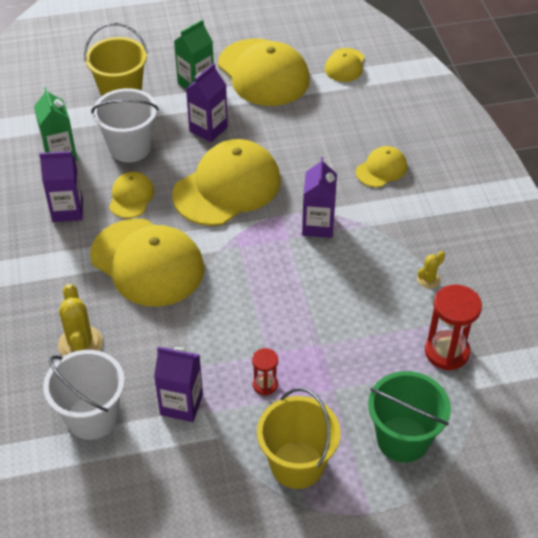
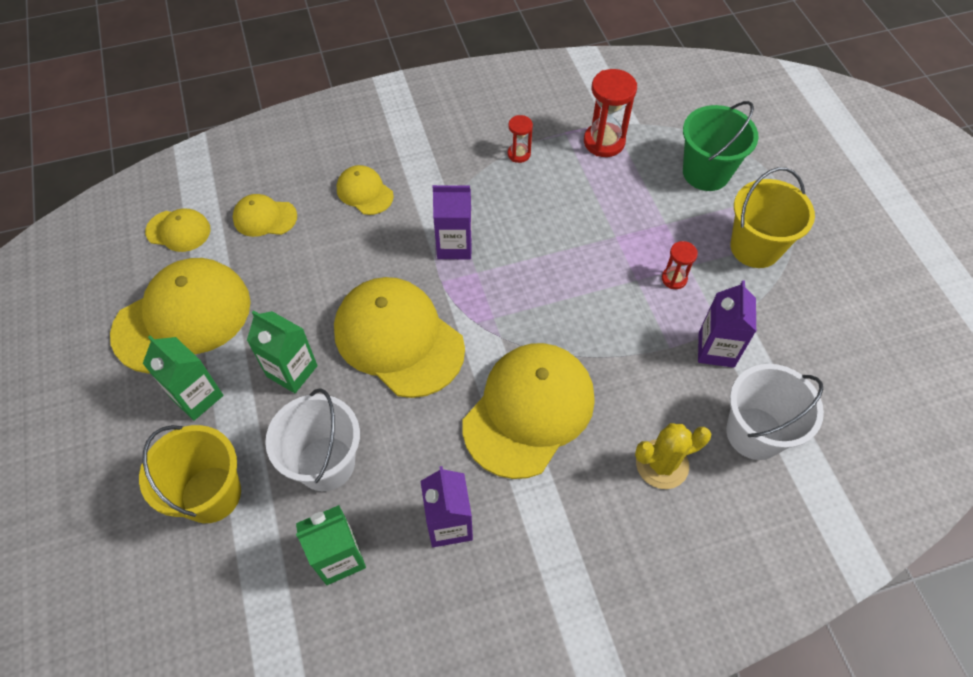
camera: 95 degrees left, 10 degrees up
yellow cap [109,172,154,218] -> yellow cap moved to [233,194,297,237]
purple carton [186,63,228,142] -> green carton [247,310,318,393]
yellow cactus [417,251,445,288] -> red hourglass [508,115,533,163]

